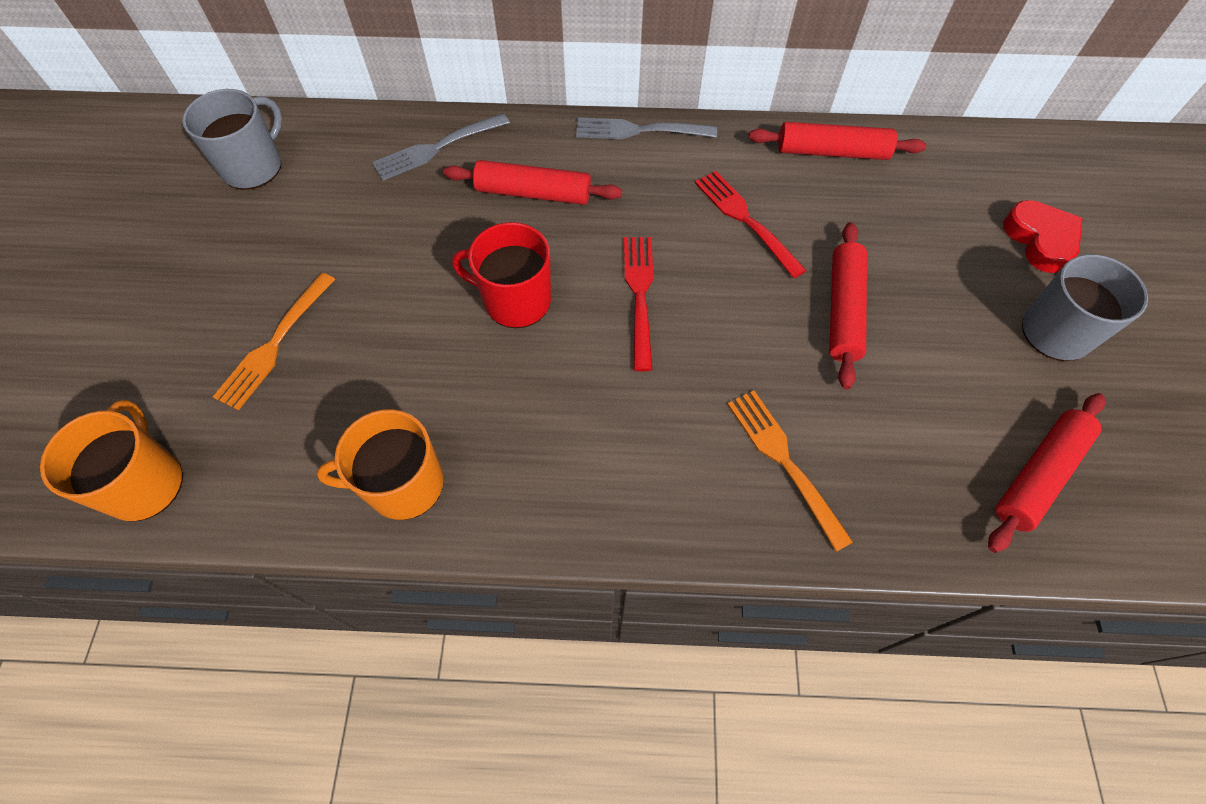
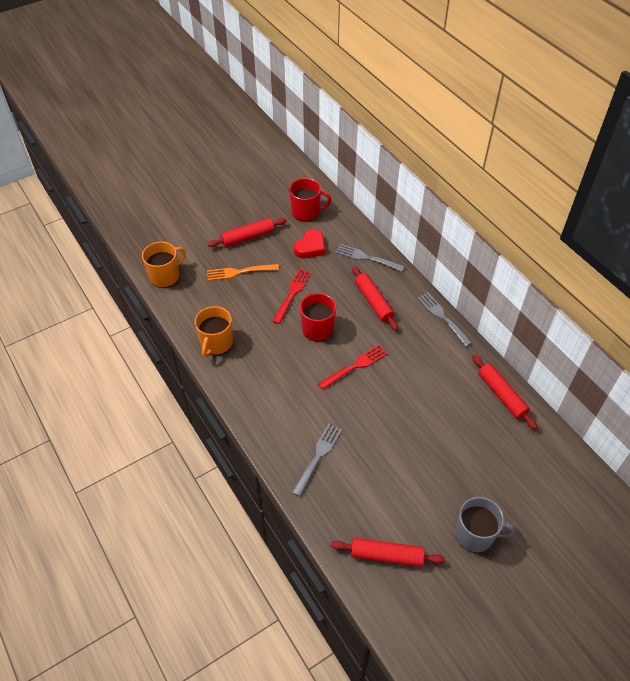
camera: 55 degrees right, 10 degrees down
grey mug [182,89,282,190] -> red mug [289,178,332,222]
orange mug [317,409,443,520] -> orange mug turned 120 degrees counterclockwise [195,306,233,357]
red fork [695,171,807,278] -> red fork moved to [272,269,311,324]
orange fork [727,390,853,552] -> grey fork [292,423,342,497]
red rolling pin [829,222,867,389] -> red rolling pin moved to [208,218,286,247]
red heart [1003,200,1083,273] -> red heart moved to [294,229,325,258]

